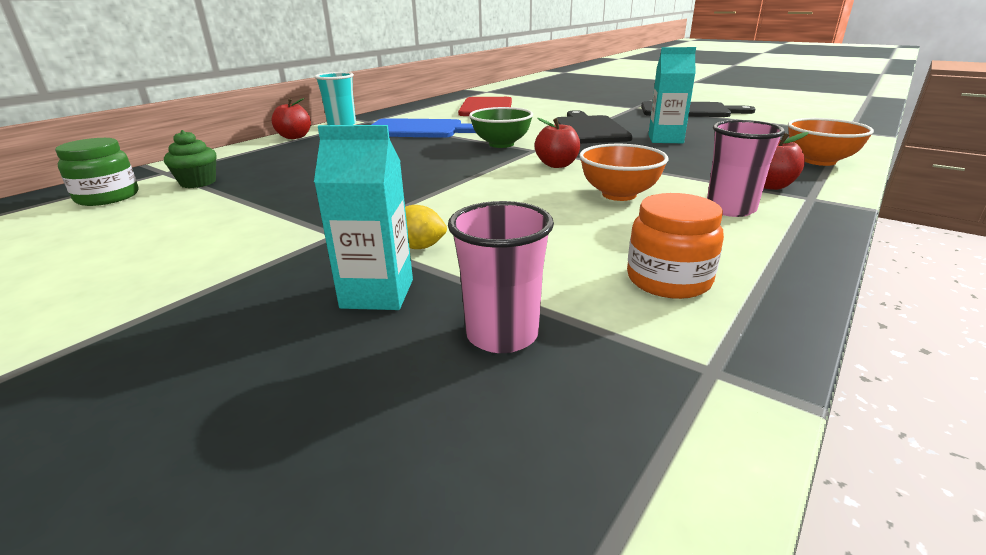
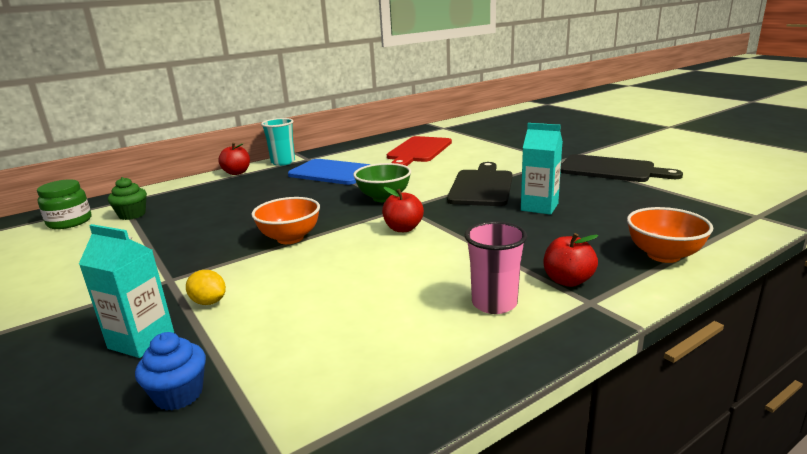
camera: 20 degrees right, 5 degrees down
pink cup [448,201,554,353] -> blue cupcake [135,332,206,410]
orange bowl [579,144,668,201] -> orange bowl moved to [251,197,320,244]
orange jar [627,193,724,299] -> none

